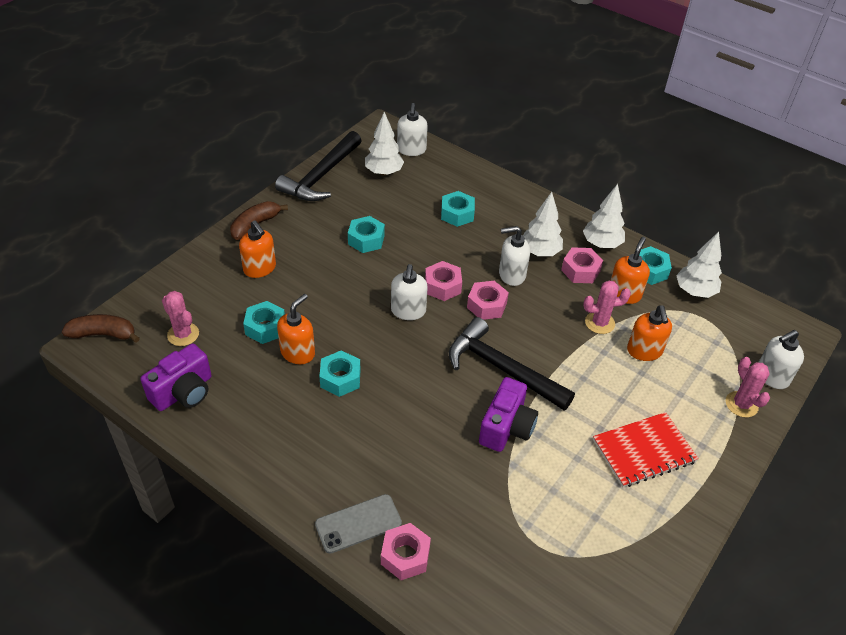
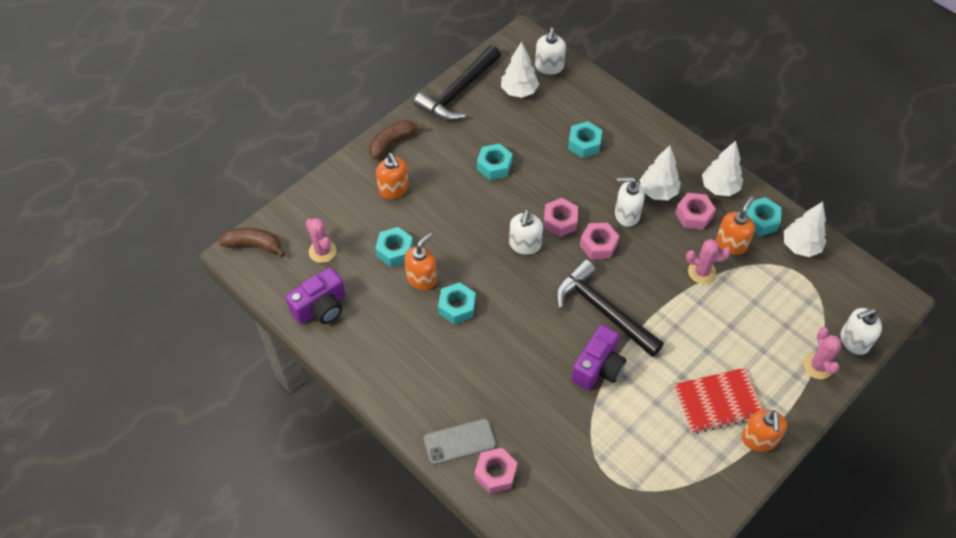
camera: 10 degrees right, 10 degrees up
orange soap dispenser [627,305,672,361] -> orange soap dispenser moved to [741,409,787,452]

